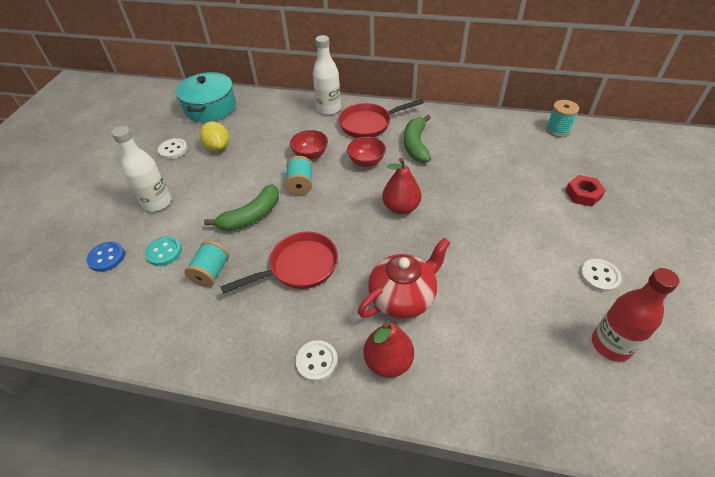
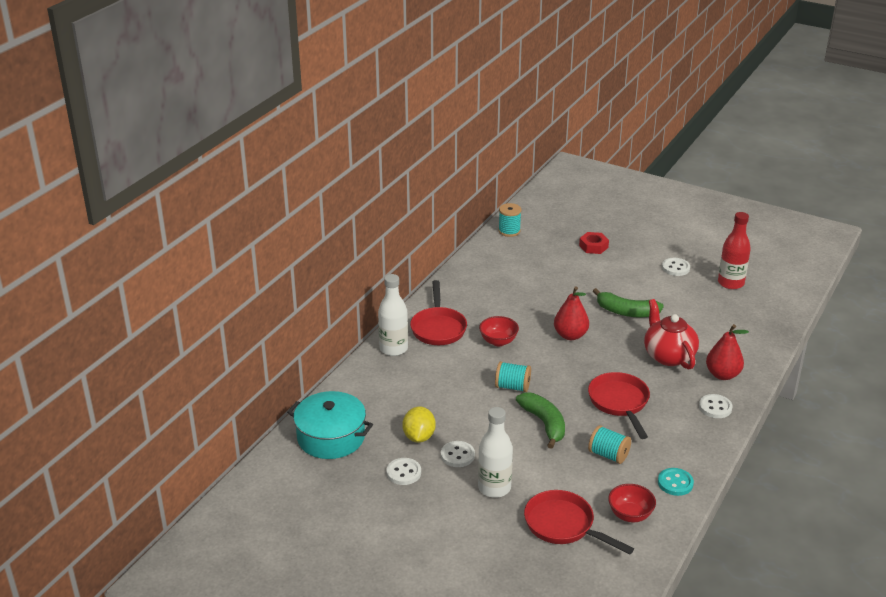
camera: 75 degrees left, 15 degrees down
blue button [87,242,125,272] -> red pan [524,490,634,555]
turquoise button [145,236,182,266] -> turquoise button moved to [658,468,694,496]
yellow lemon [200,121,229,152] -> yellow lemon turned 75 degrees counterclockwise [402,406,436,443]
red bowl [290,130,328,160] -> red bowl moved to [608,484,656,522]
green banana [404,115,431,163] -> green banana moved to [593,288,664,318]
none -> white button [441,441,475,467]

